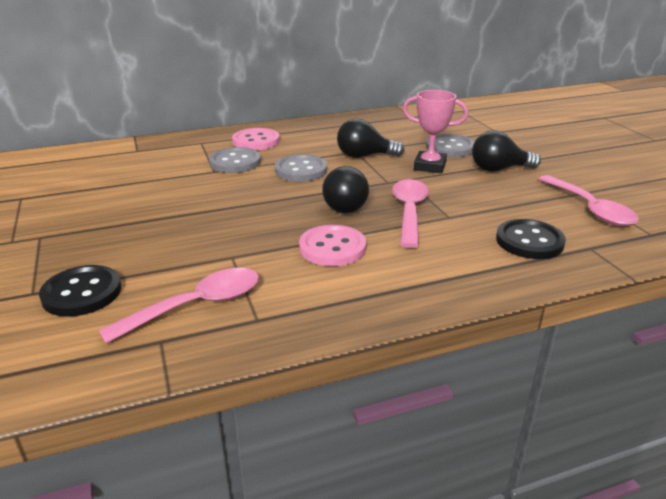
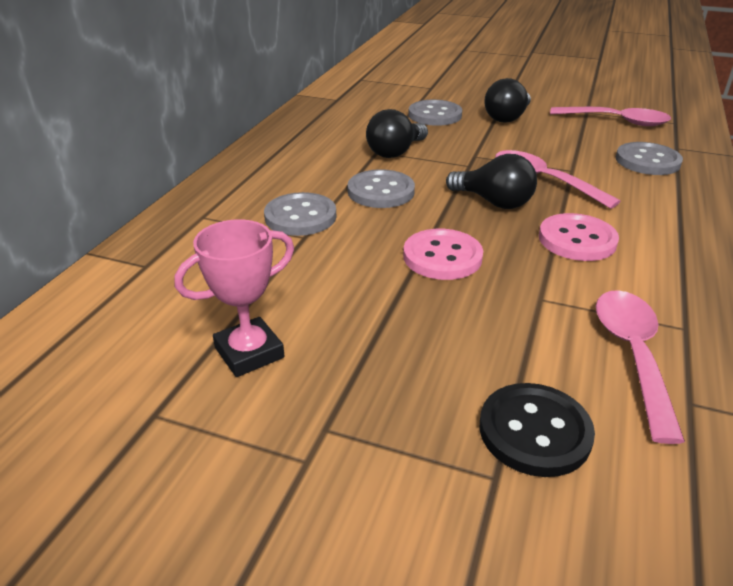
camera: 50 degrees left, 5 degrees up
pink button [232,128,280,150] -> pink button moved to [403,229,483,280]
pink trophy [403,90,468,173] -> pink trophy moved to [174,219,294,377]
black button [496,219,566,259] -> grey button [616,142,683,175]

